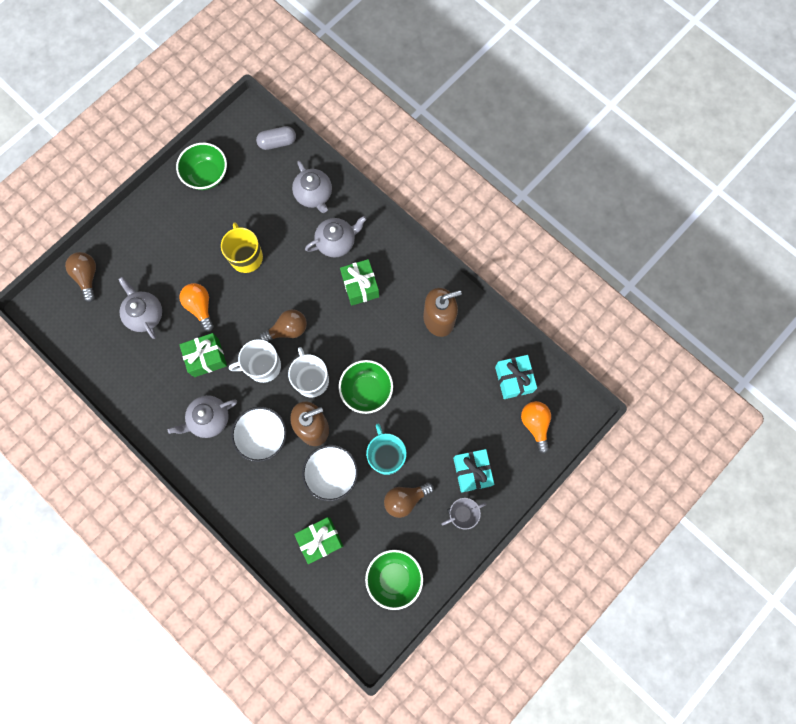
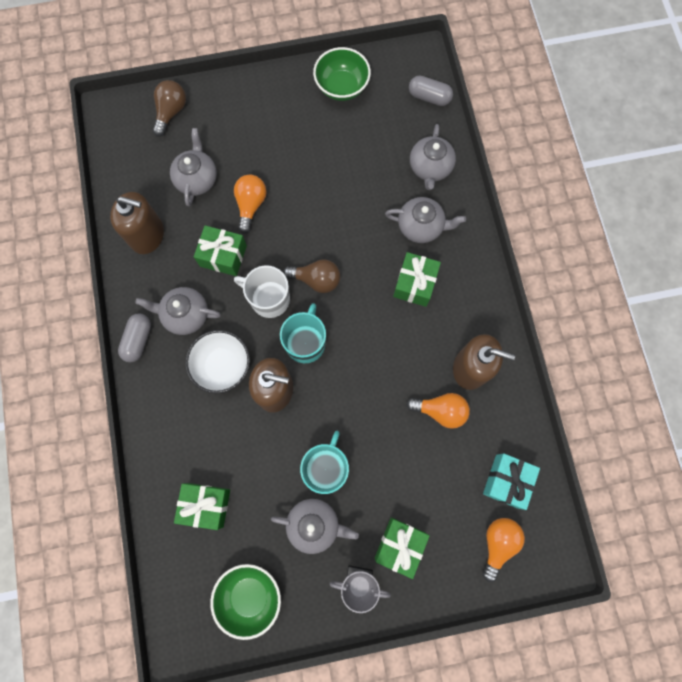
camera: 35 degrees right, 0 degrees up
yellow mug [221,223,263,273] -> none
white mug [288,347,329,397] -> turquoise mug [280,303,326,363]
white bowl [302,445,358,501] -> none
green bowl [339,360,393,414] -> none
brown light bulb [384,483,434,518] -> grey teapot [271,499,359,554]
turquoise gift [453,449,494,493] -> green gift [375,517,430,579]
none -> brown soap dispenser [110,192,164,254]
none -> grey capsule [118,313,151,362]
none -> orange light bulb [406,393,470,429]

